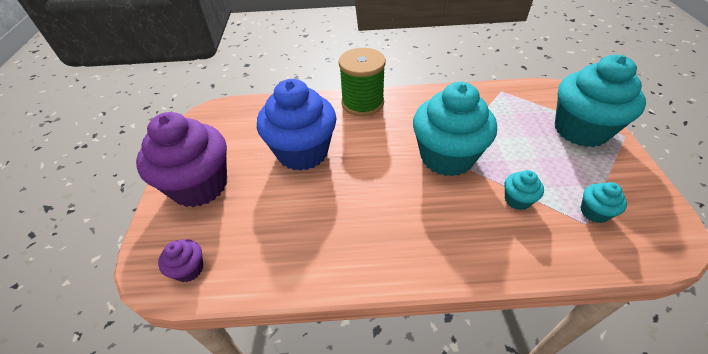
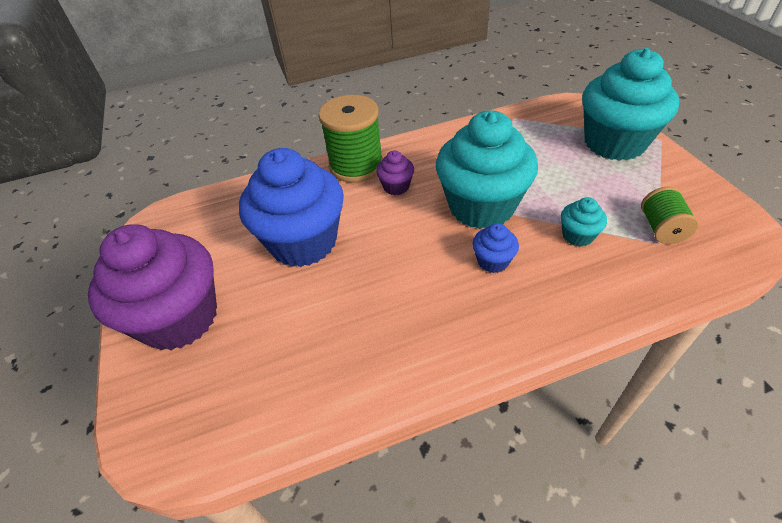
camera: 15 degrees left, 0 degrees up
purple cupcake [158,239,203,282] -> purple cupcake moved to [376,150,414,195]
turquoise cupcake [581,182,627,223] -> green spool [641,187,699,244]
none -> blue cupcake [472,223,519,273]

